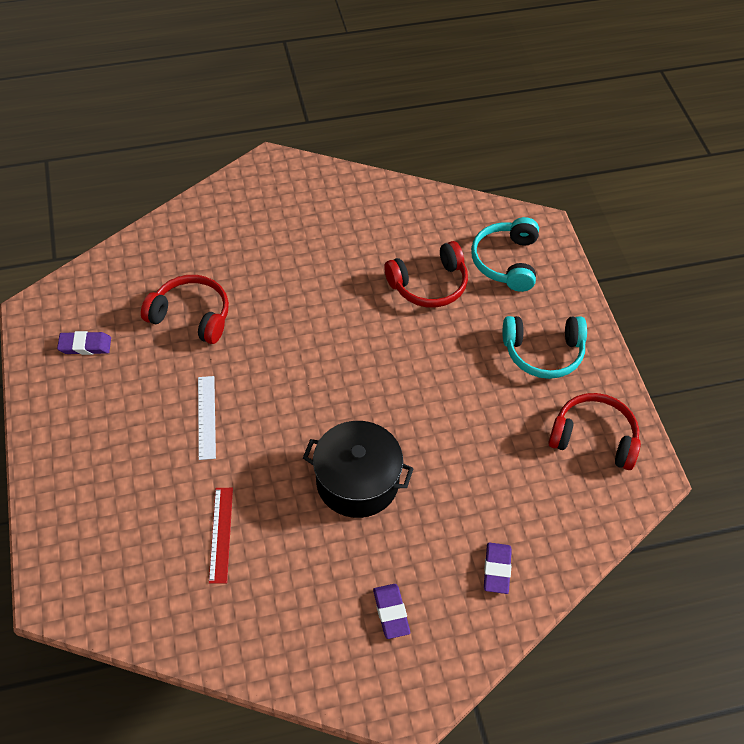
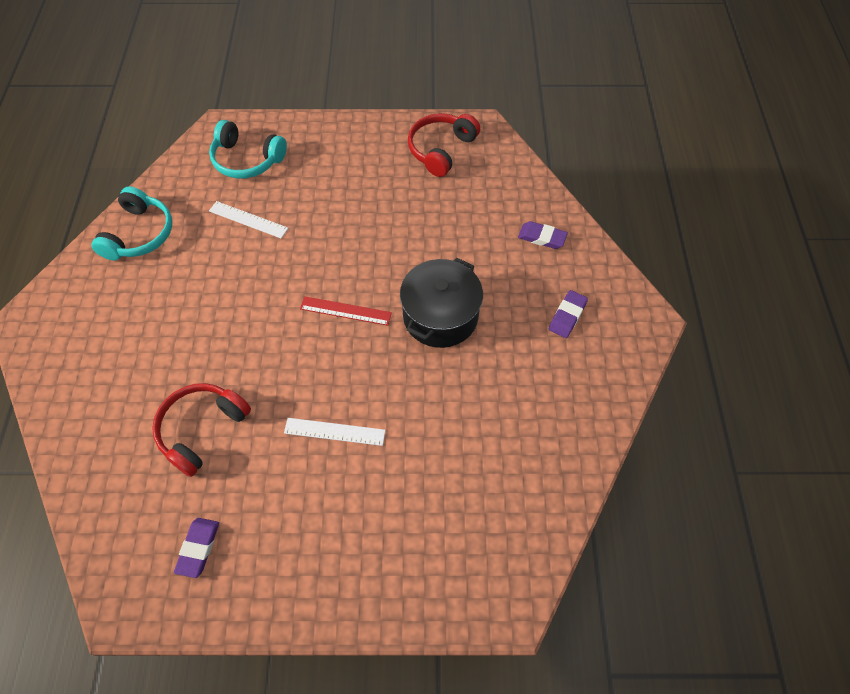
camera: 75 degrees left, 5 degrees up
red ruler [209,488,233,584] -> red ruler moved to [300,296,392,326]
purple eraser [373,584,410,639] -> purple eraser turned 60 degrees counterclockwise [549,290,588,338]
red headphones [384,241,468,308] -> white ruler [209,201,288,238]
turquoise headphones [502,316,587,379] -> turquoise headphones moved to [91,186,172,261]

